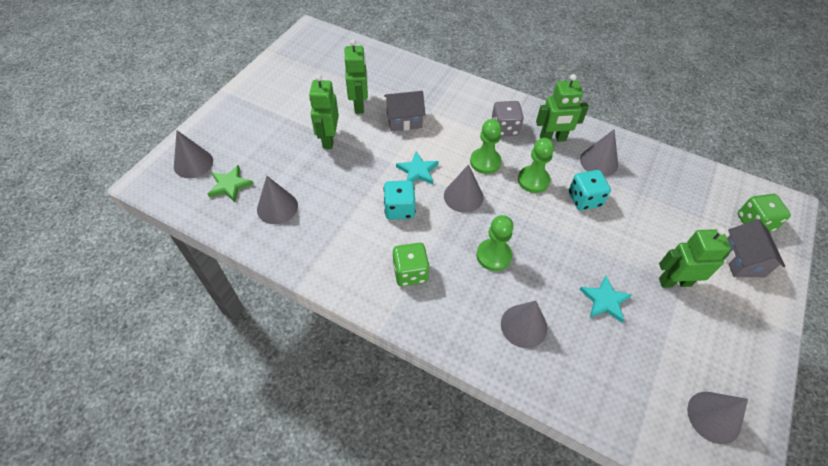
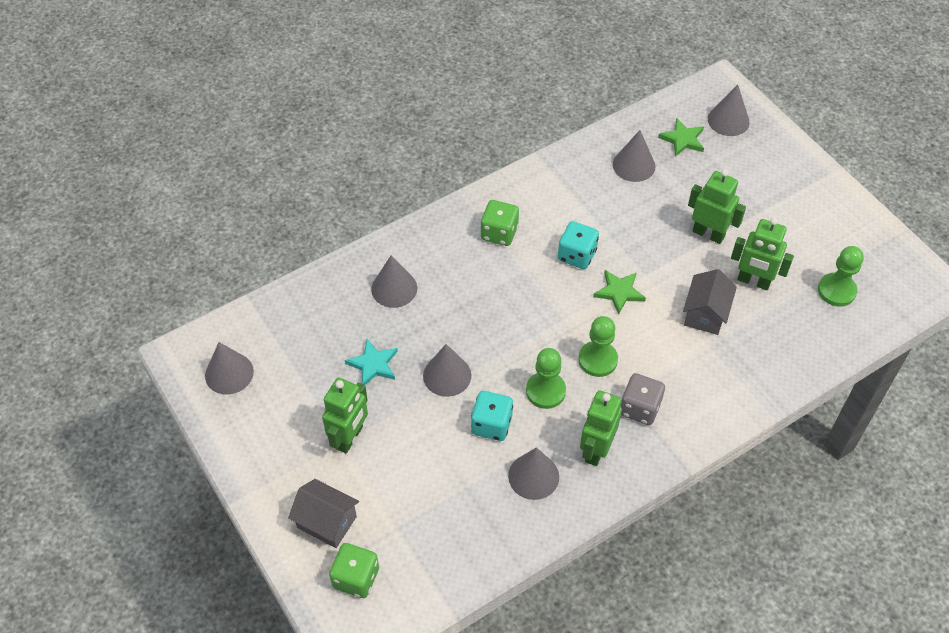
camera: 120 degrees right, 0 degrees up
turquoise star [396,151,439,184] -> green star [593,270,646,315]
grey cone [444,164,483,213] -> grey cone moved to [423,344,471,397]
green pawn [477,215,514,271] -> green pawn moved to [818,246,864,307]

